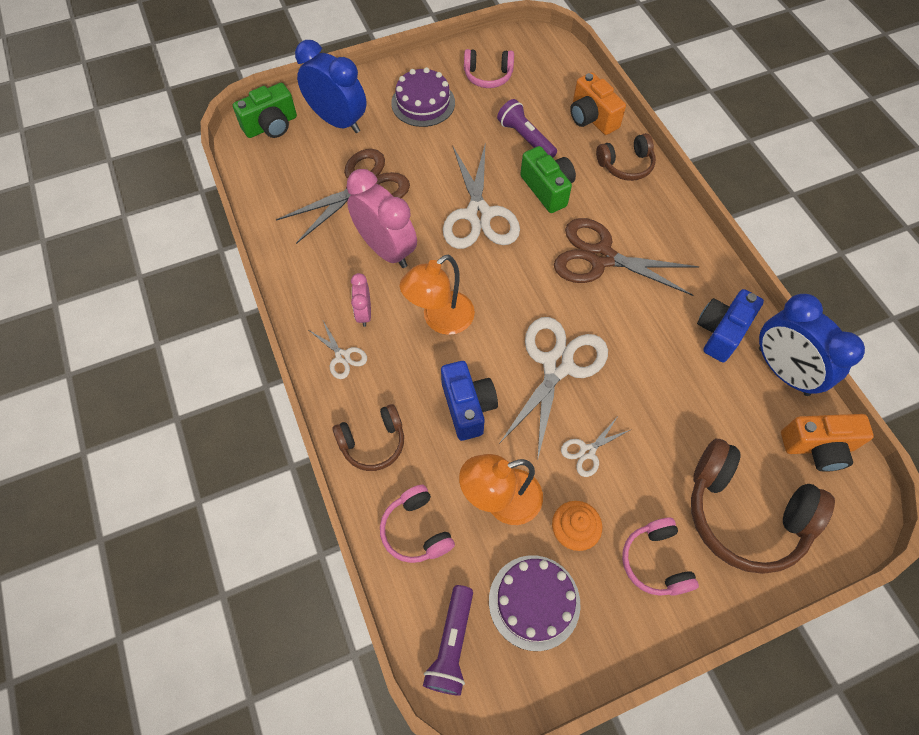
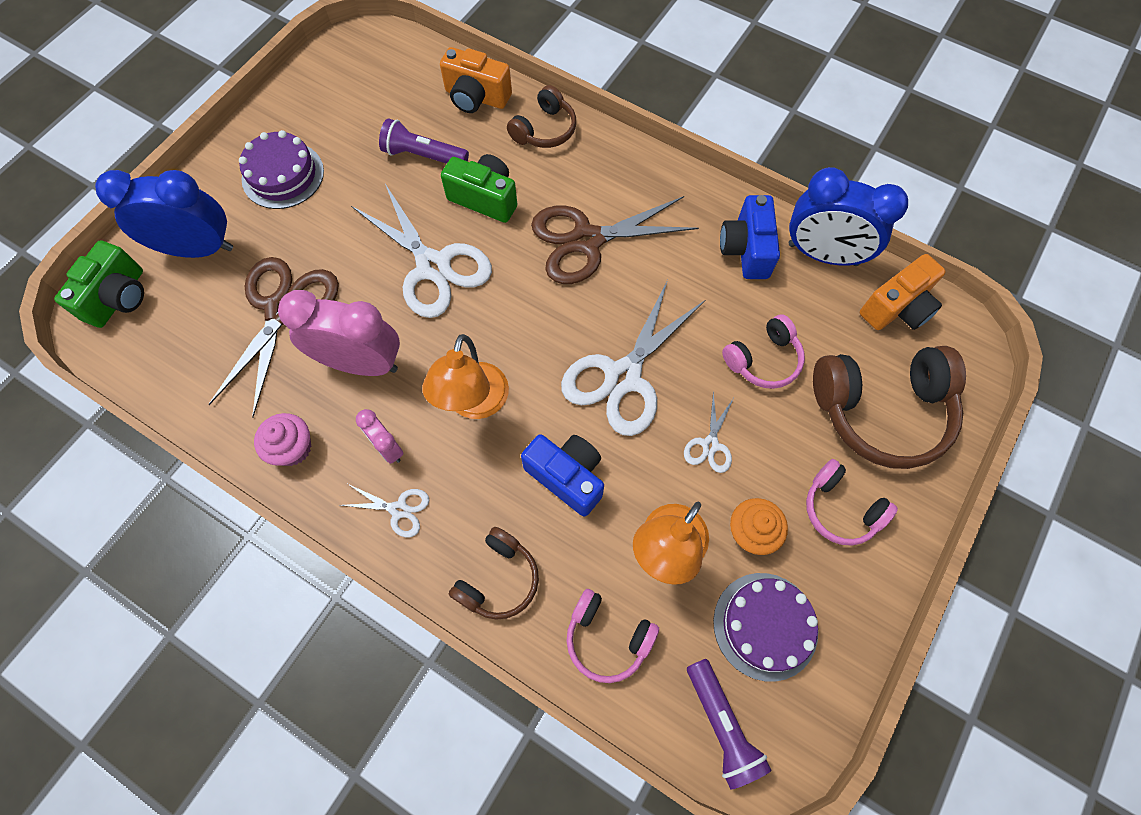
camera: 35 degrees left, 5 degrees up
pink headphones [464,49,514,88] -> pink headphones moved to [722,314,805,389]
white scissors [499,317,608,461] -> white scissors turned 135 degrees counterclockwise [561,280,705,436]
none -> pink cupcake [254,413,311,466]

